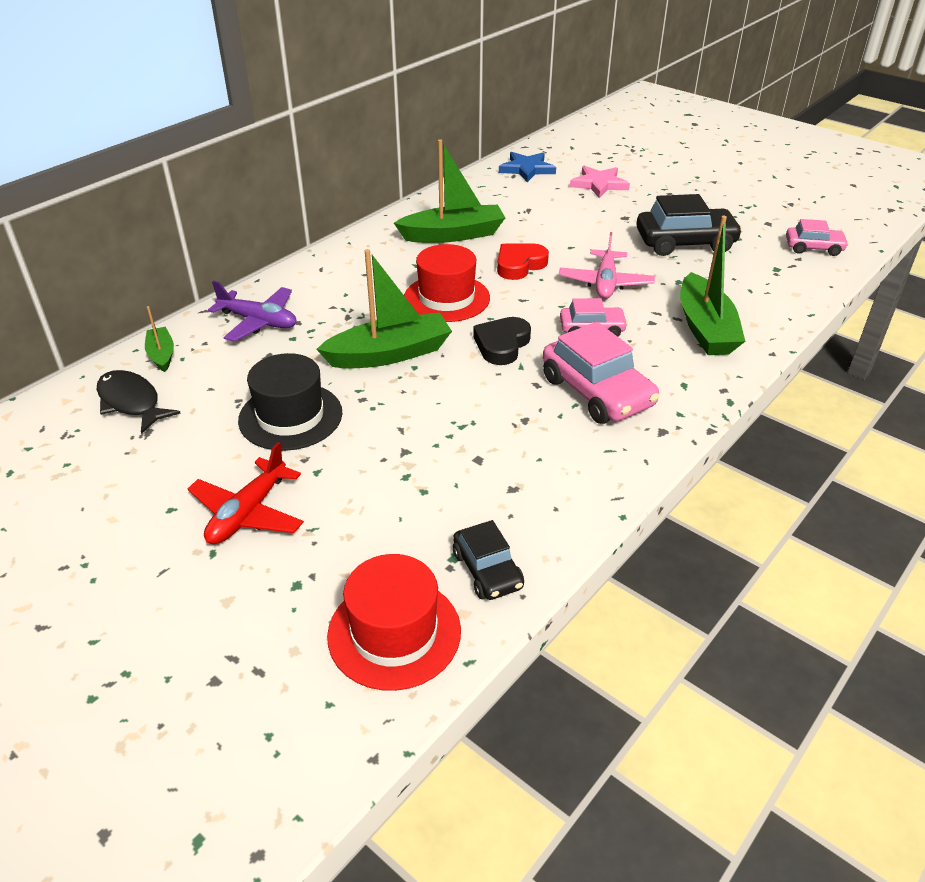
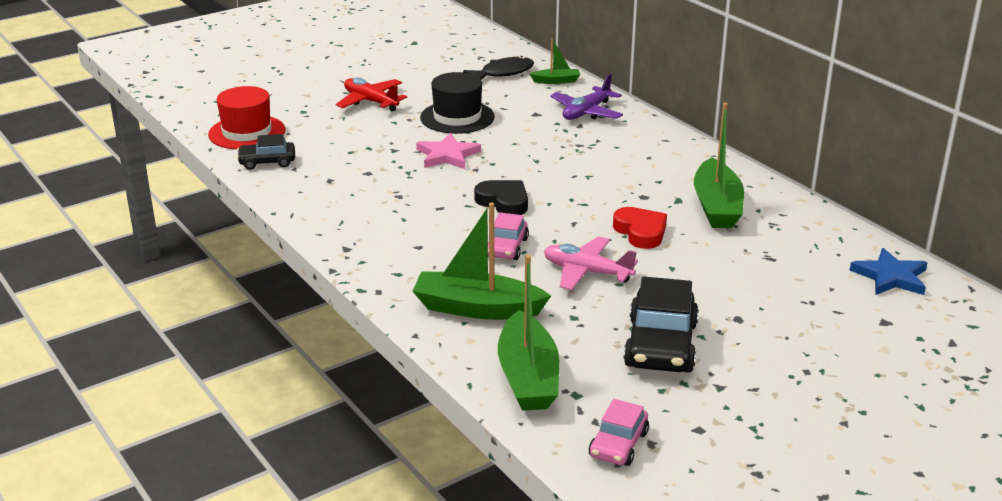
camera: 105 degrees right, 10 degrees down
green boat [316,249,452,369] -> green boat moved to [498,255,559,411]
red hat [404,244,490,322] -> none
pink car [543,322,659,424] -> none
pink star [570,166,630,198] -> pink star moved to [416,133,481,169]

